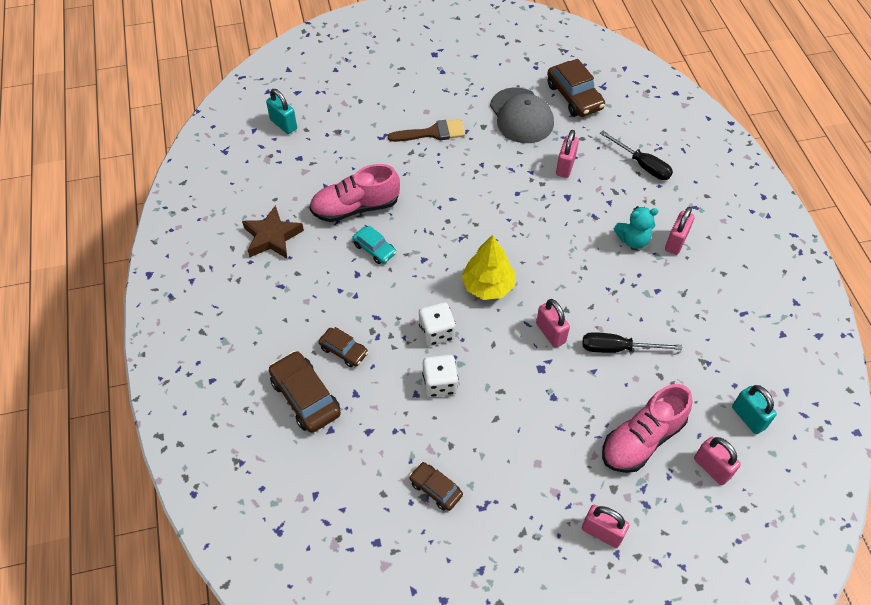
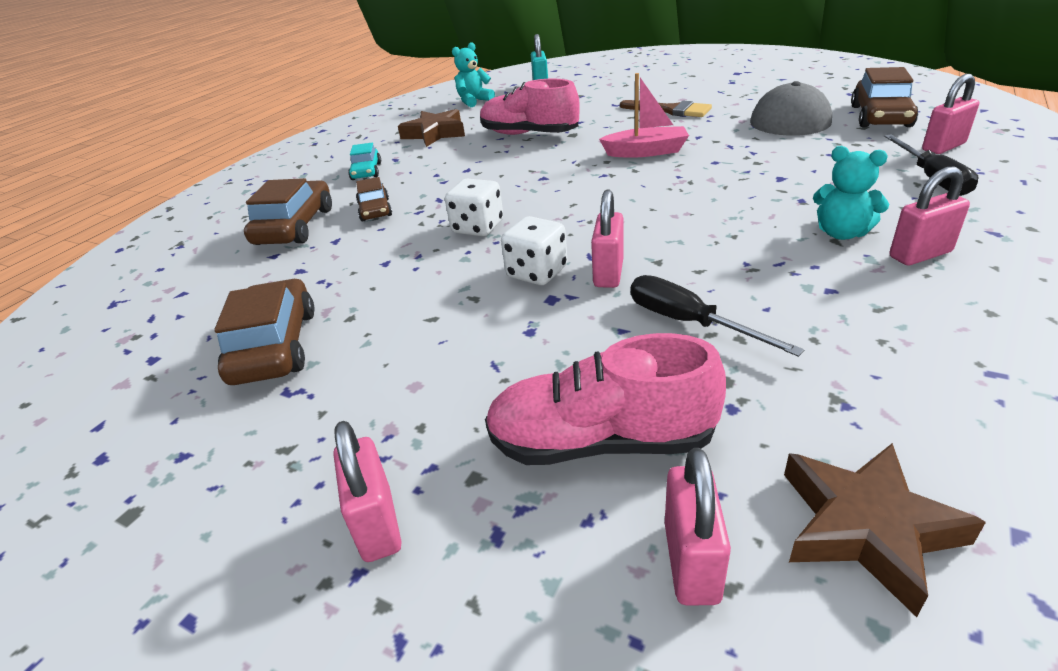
camera: 45 degrees right, 20 degrees down
turquoise car [352,226,396,264] -> turquoise car moved to [348,143,381,180]
brown car [409,462,463,511] -> brown car [214,279,315,385], size x1.69
white dice [422,355,458,397] -> white dice moved to [501,216,567,285]
yellow tree [461,235,515,300] -> none
pink padlock [556,130,579,178] -> pink padlock moved to [922,74,979,154]
turquoise padlock [732,385,777,434] -> brown star [784,443,986,617]
none -> turquoise teddy bear [452,42,495,107]
none -> pink boat [599,73,689,158]

